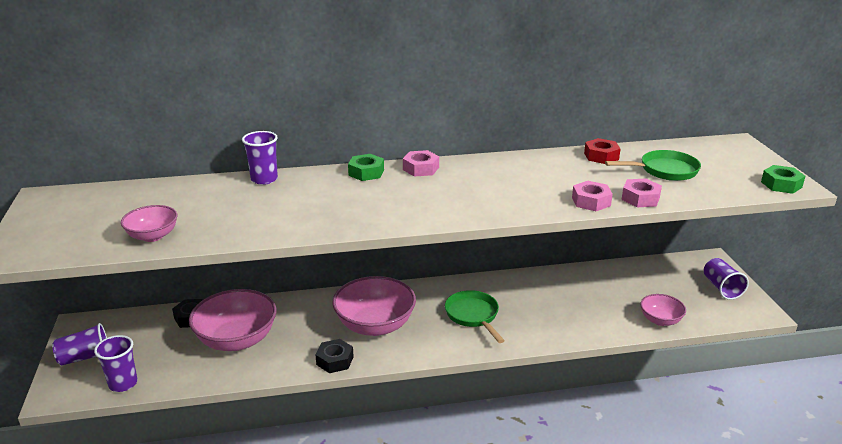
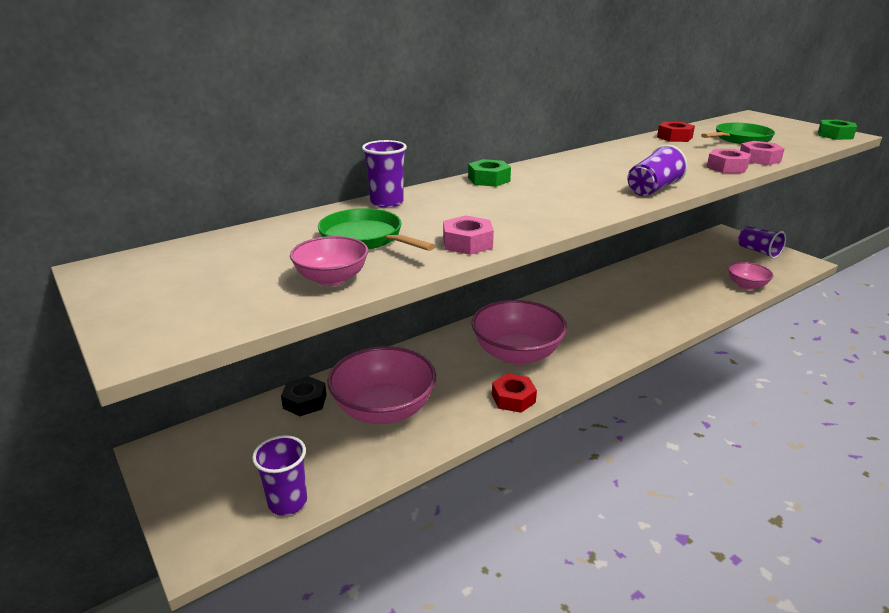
camera: 25 degrees left, 0 degrees up
purple cup [52,323,107,366] -> purple cup moved to [627,145,688,196]
black nut [315,339,354,373] -> red nut [492,373,537,413]
pink nut [403,150,439,177] -> pink nut moved to [443,215,494,255]
green pan [445,290,505,343] -> green pan moved to [318,208,435,251]

